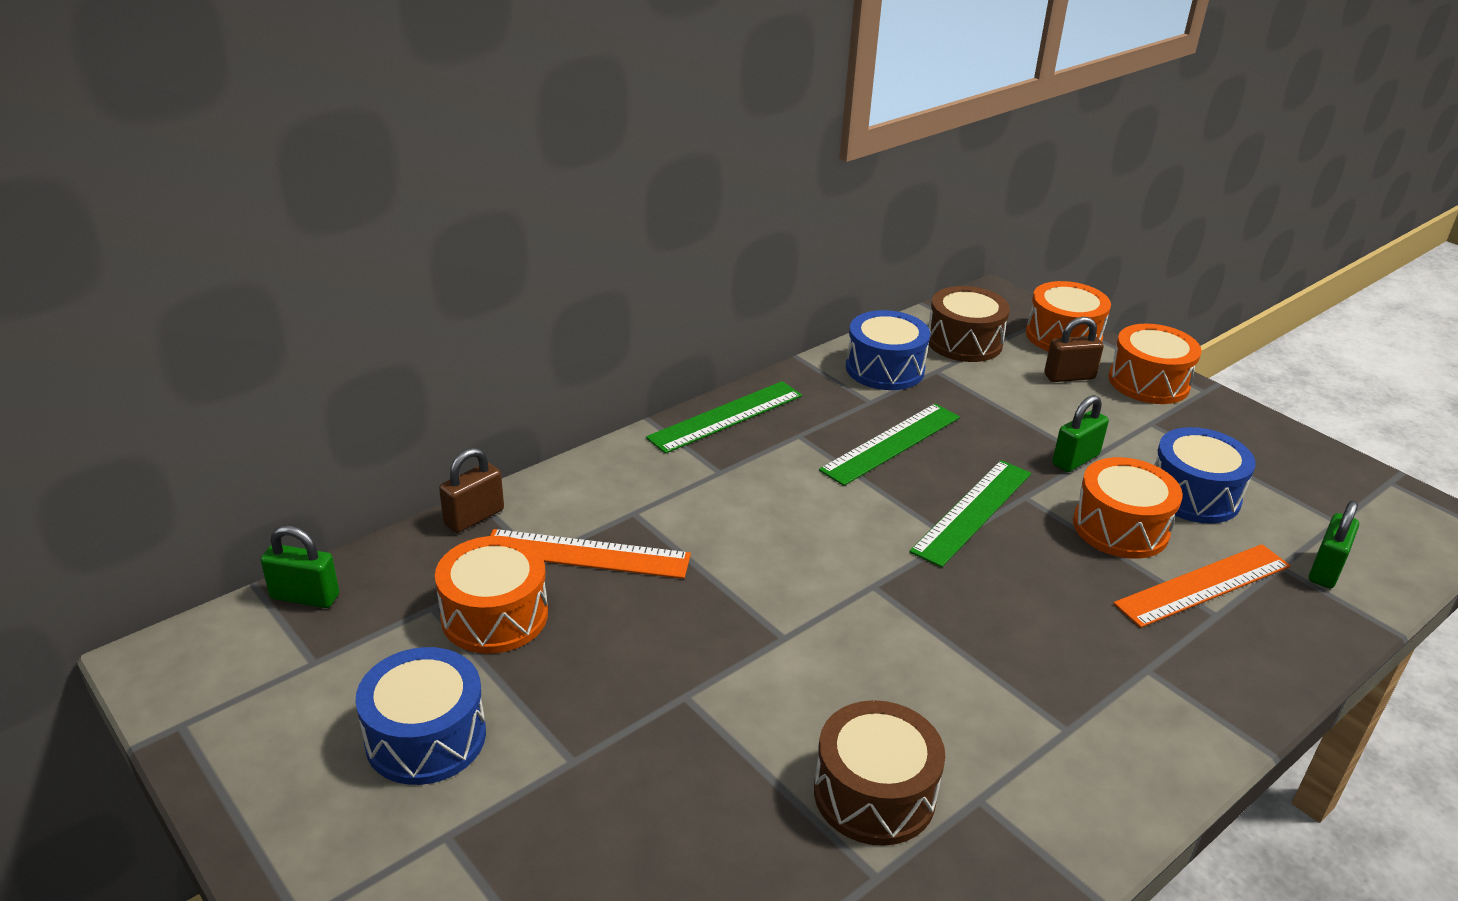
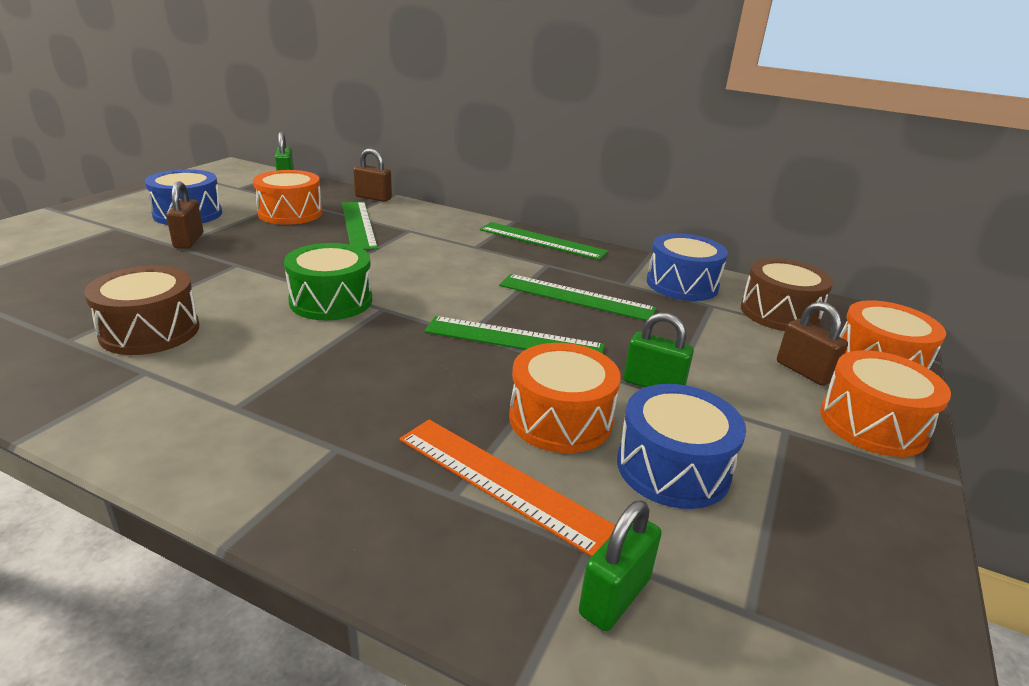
camera: 65 degrees right, 5 degrees down
orange ruler [490,529,691,579] -> green ruler [342,202,378,250]
green padlock [1309,501,1359,588] -> green padlock turned 60 degrees counterclockwise [579,500,662,631]
none -> brown padlock [166,181,203,249]
none -> green drum [284,243,372,320]

